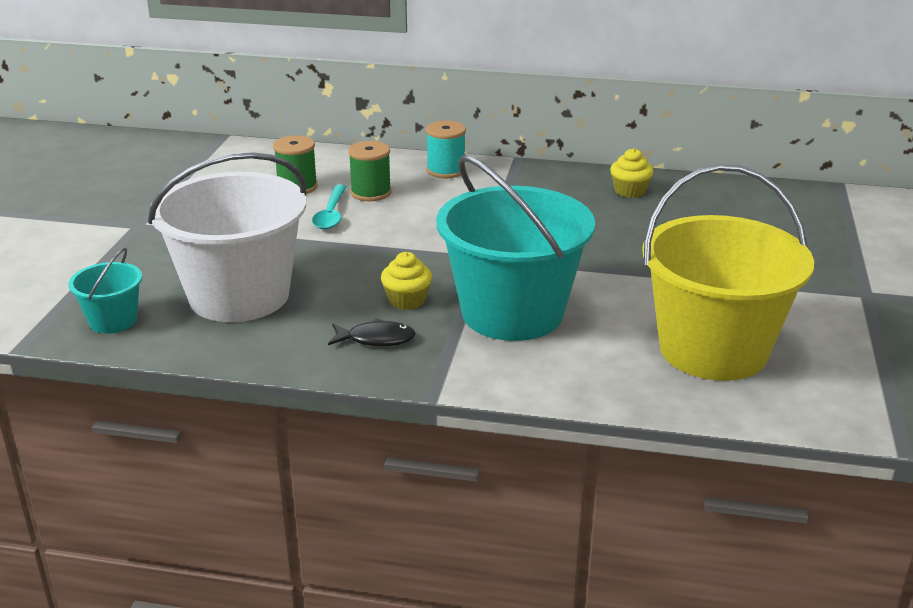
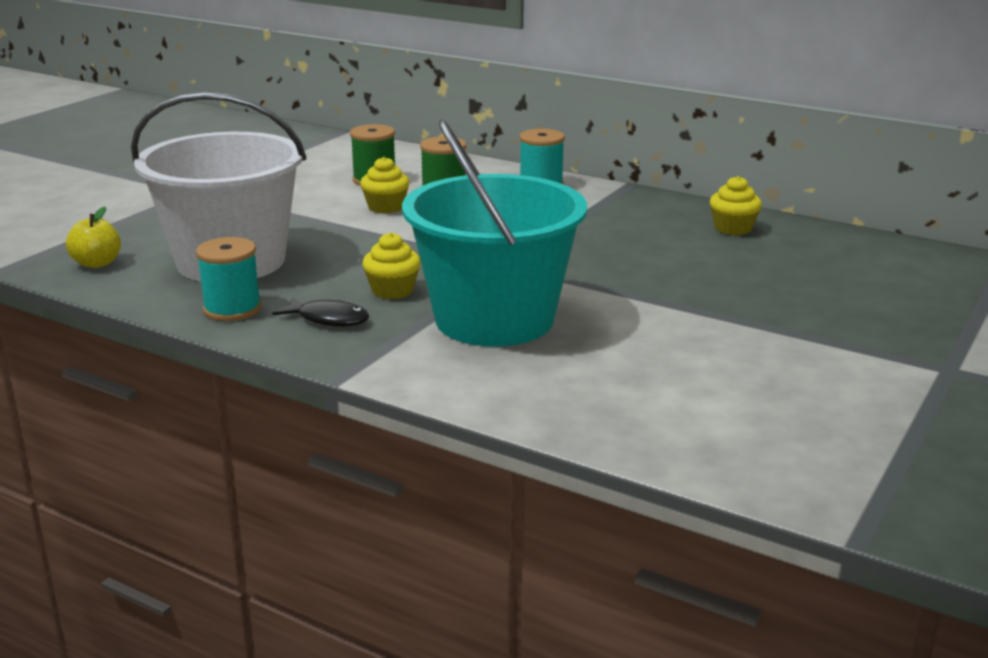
camera: 20 degrees right, 5 degrees down
turquoise bucket [69,248,142,334] -> yellow apple [66,207,121,268]
turquoise spoon [312,185,346,230] -> yellow cupcake [360,157,409,213]
yellow bucket [642,164,814,381] -> none
none -> turquoise spool [196,237,262,321]

